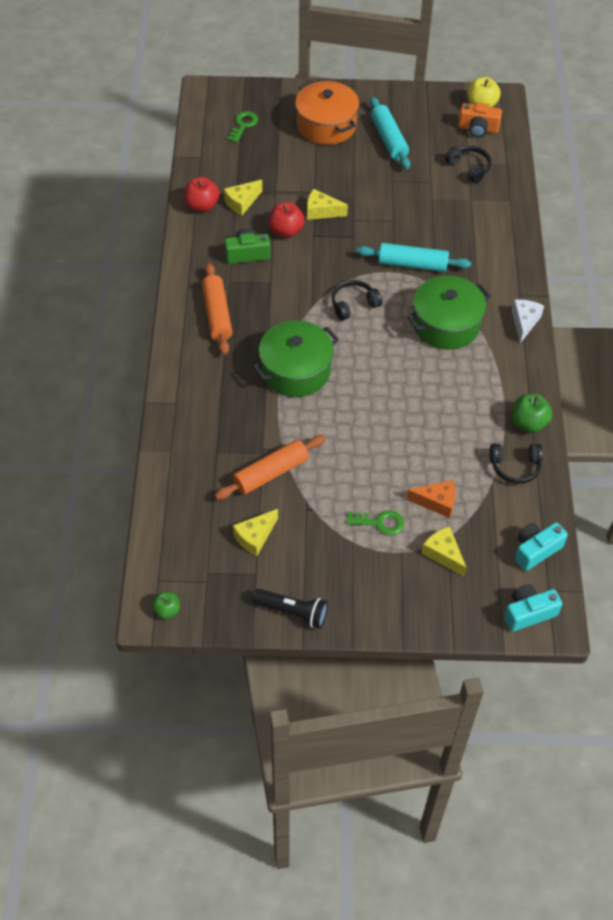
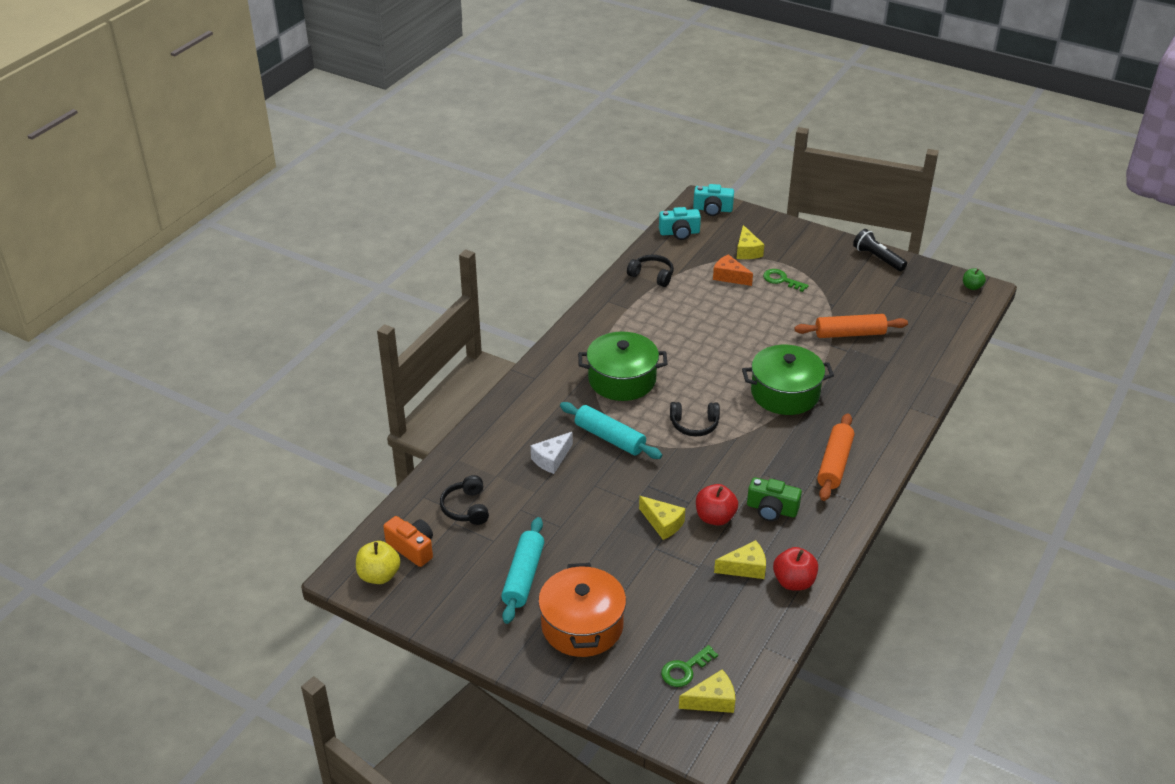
camera: 150 degrees left, 15 degrees down
yellow cheese [233,509,278,556] -> yellow cheese moved to [679,670,735,713]
white cheese [512,299,544,343] -> white cheese moved to [531,432,573,474]
green apple [512,394,553,433] -> none

